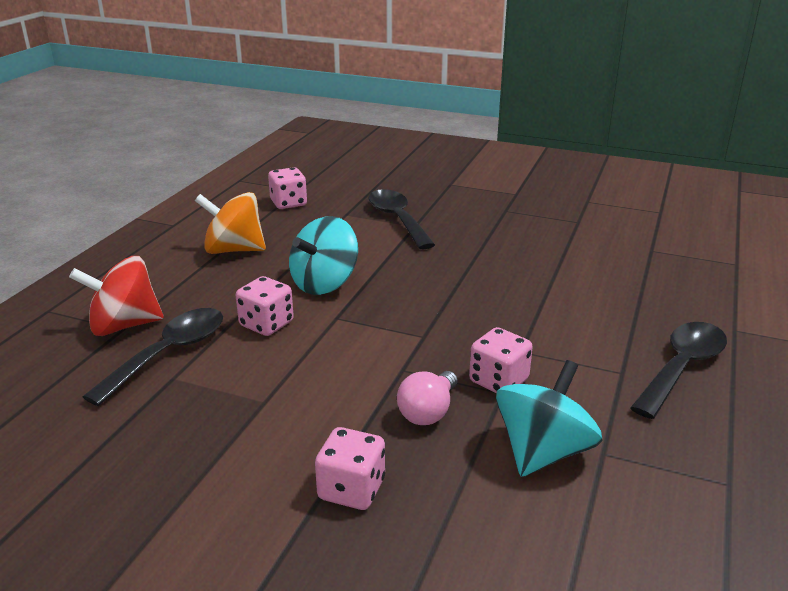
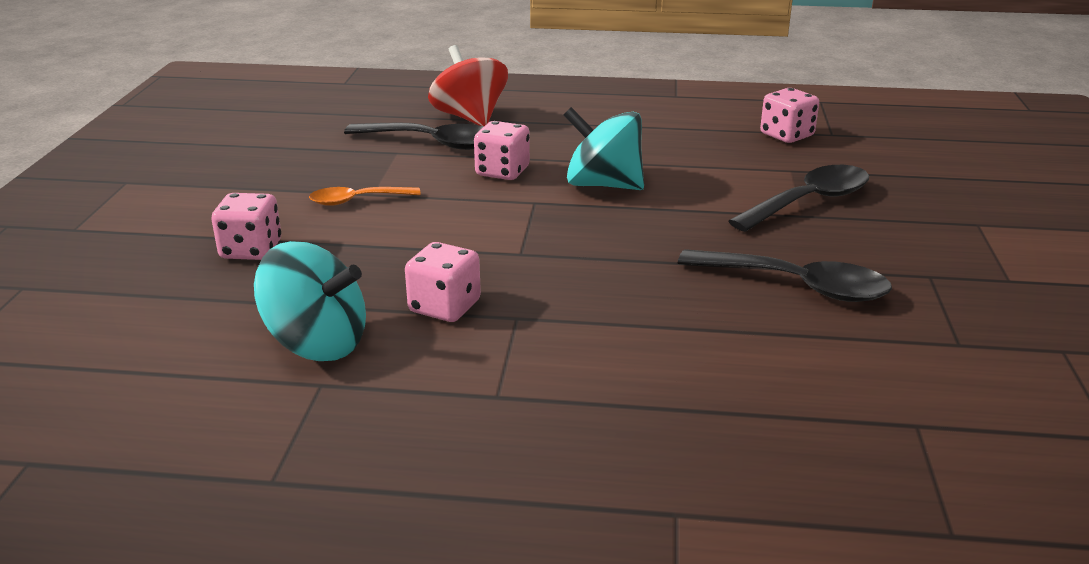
camera: 75 degrees right, 0 degrees up
orange spinning top [195,192,266,254] -> none
pink light bulb [397,371,457,425] -> none
black spoon [630,322,727,419] -> black spoon moved to [678,249,892,302]
none -> orange spoon [309,187,421,206]

